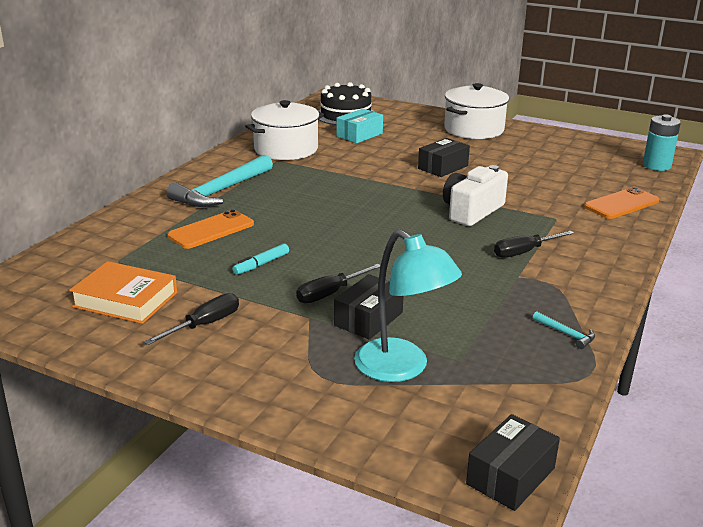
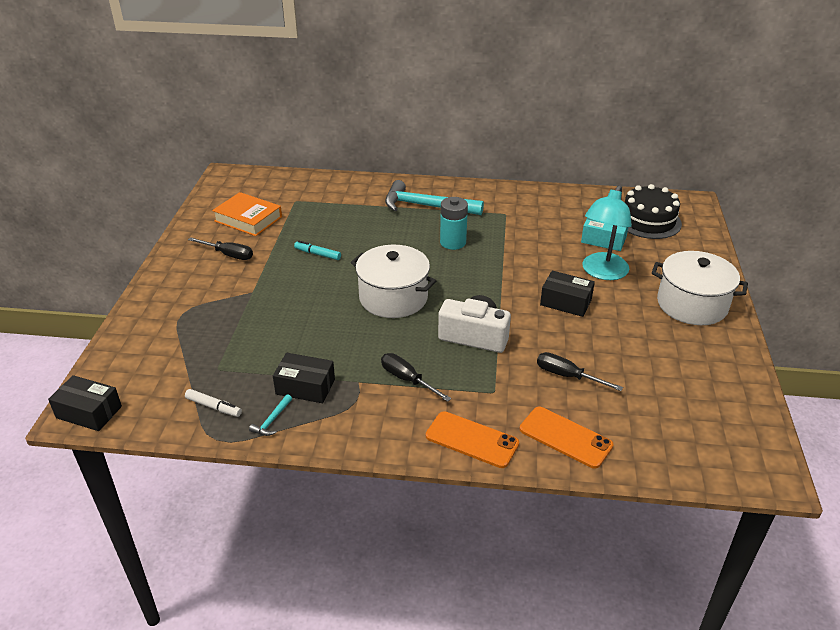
camera: 70 degrees right, 10 degrees up
orange book [69,261,177,324] -> orange book turned 60 degrees counterclockwise [212,192,282,236]
orange phone [167,210,254,249] -> orange phone moved to [426,411,519,468]
white pot [245,100,324,160] -> white pot moved to [351,245,436,318]
black screwdriver [296,264,381,304] -> black screwdriver moved to [537,352,623,391]
black box [334,274,404,340] -> black box moved to [273,353,335,403]
turquoise lamp [354,230,462,382] -> turquoise lamp moved to [582,185,632,280]
turquoise battery [643,114,681,171] -> turquoise battery moved to [440,197,468,250]
none -> white marker [185,389,242,417]

